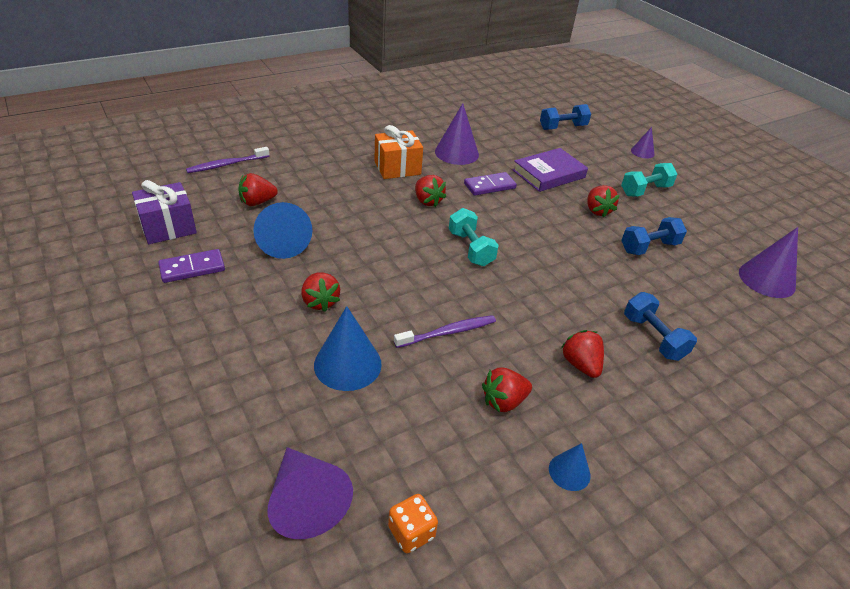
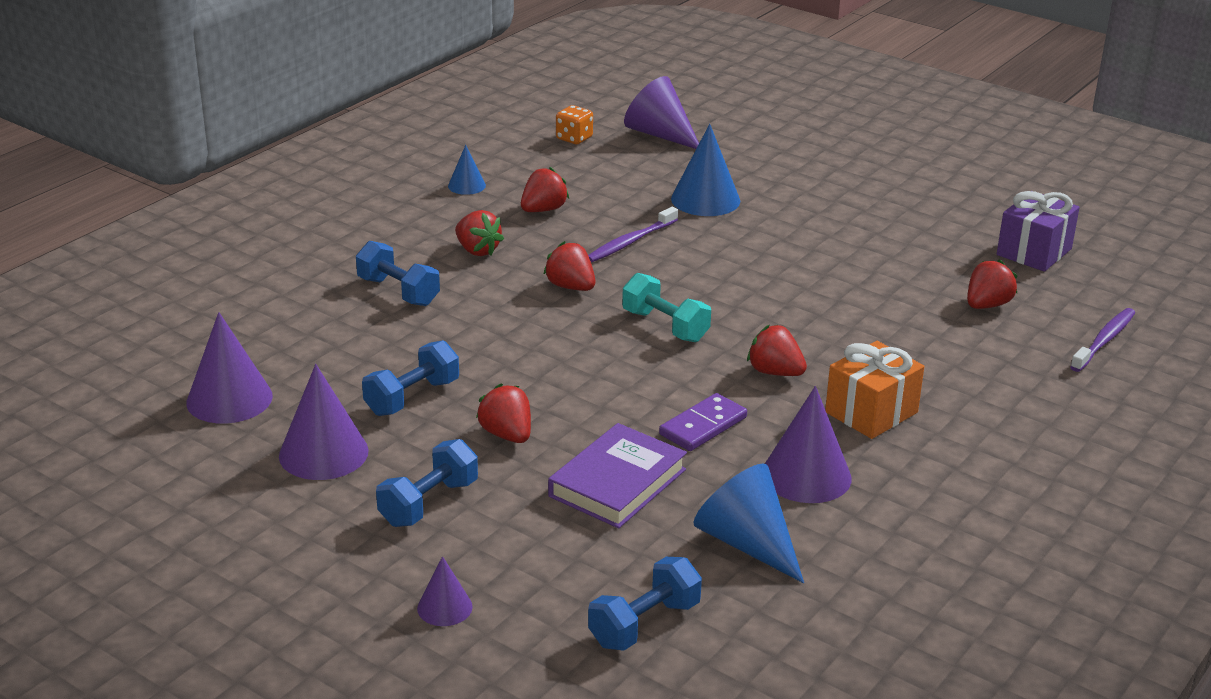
camera: 160 degrees right, 10 degrees down
purple domino [158,249,225,283] -> none
blue cone [253,202,312,259] -> blue cone moved to [693,464,804,583]
red strawberry [301,272,340,312] -> red strawberry moved to [543,241,595,291]
turquoise dumbbell [621,163,678,197] -> blue dumbbell [376,439,478,527]
none -> purple cone [279,364,369,480]

